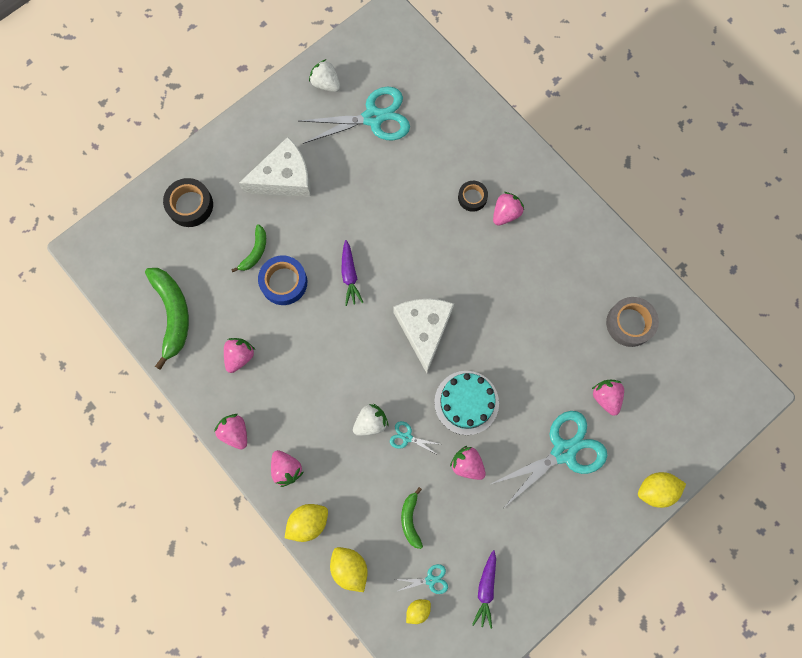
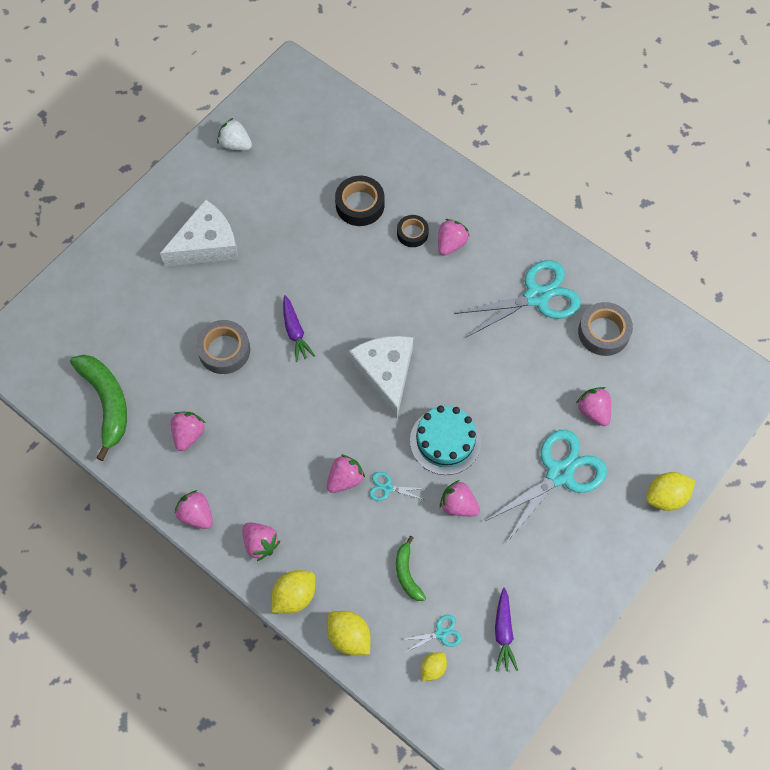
camera: 10 degrees left, 10 degrees down
black tape [163,178,213,227] -> black tape moved to [335,176,384,226]
green banana [231,224,266,272] -> none
blue tape [258,256,307,305] -> grey tape [196,320,250,374]
turquoise scissors [299,87,410,144] -> turquoise scissors moved to [455,260,581,337]
white strawberry [353,404,388,436] -> pink strawberry [327,454,365,493]

